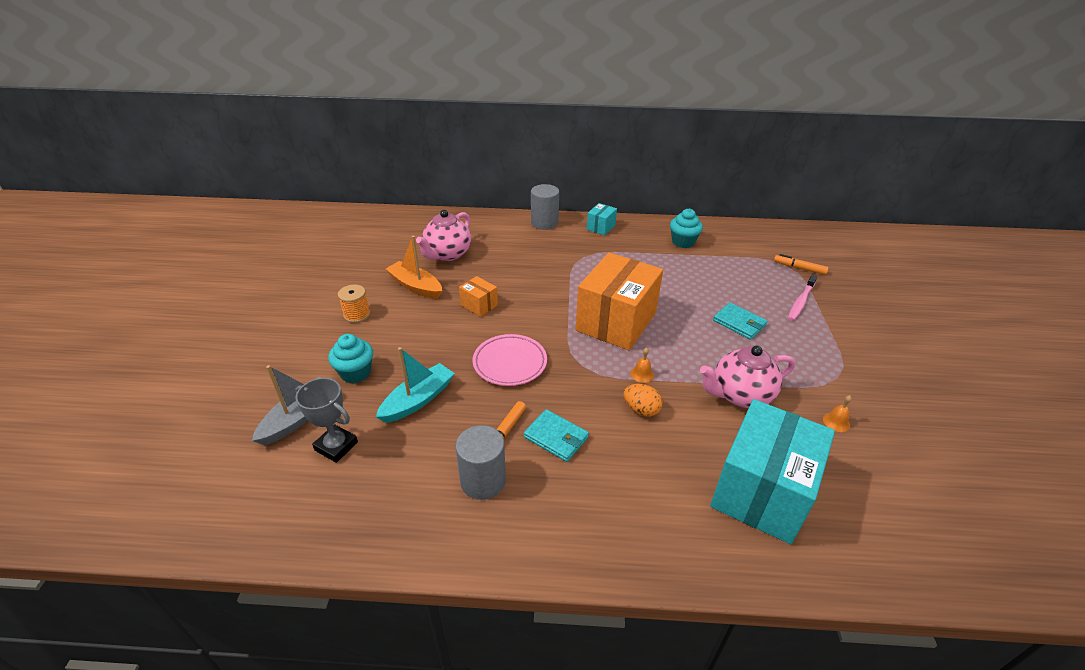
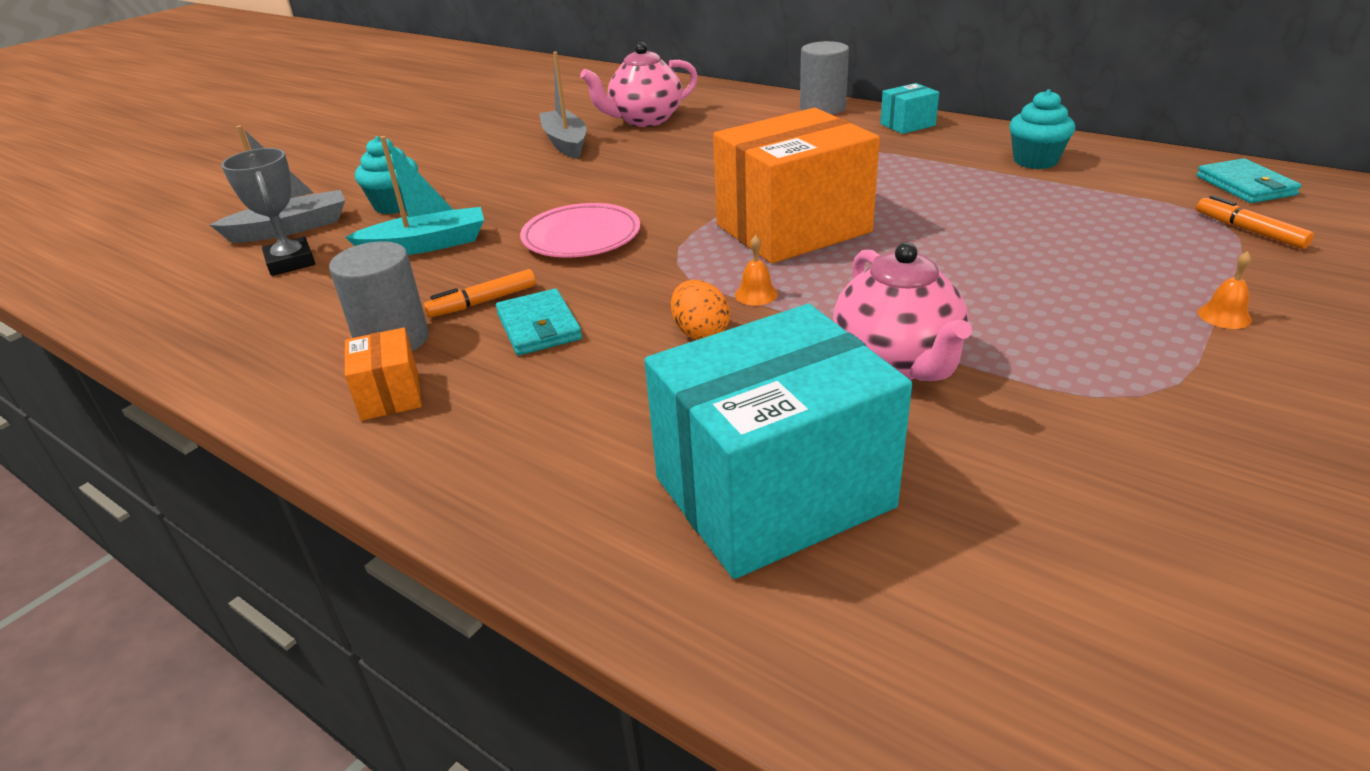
camera: 35 degrees right, 5 degrees down
orange spool [338,285,370,323] -> none
orange boat [386,236,442,299] -> grey boat [539,52,587,159]
orange box [459,276,498,317] -> orange box moved to [345,328,422,421]
pink teapot [700,346,795,408] -> pink teapot turned 120 degrees counterclockwise [833,242,972,381]
turquoise wallet [713,303,768,340] -> turquoise wallet moved to [1197,158,1301,203]
pink toothbrush [788,274,817,321] -> none
orange bell [823,395,852,432] -> orange bell moved to [1198,251,1252,329]

